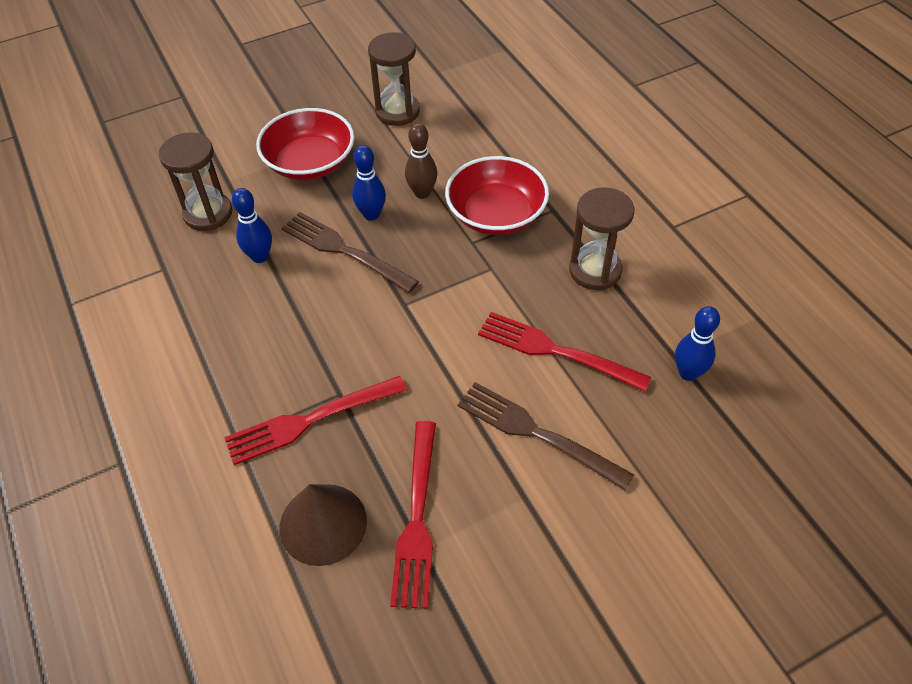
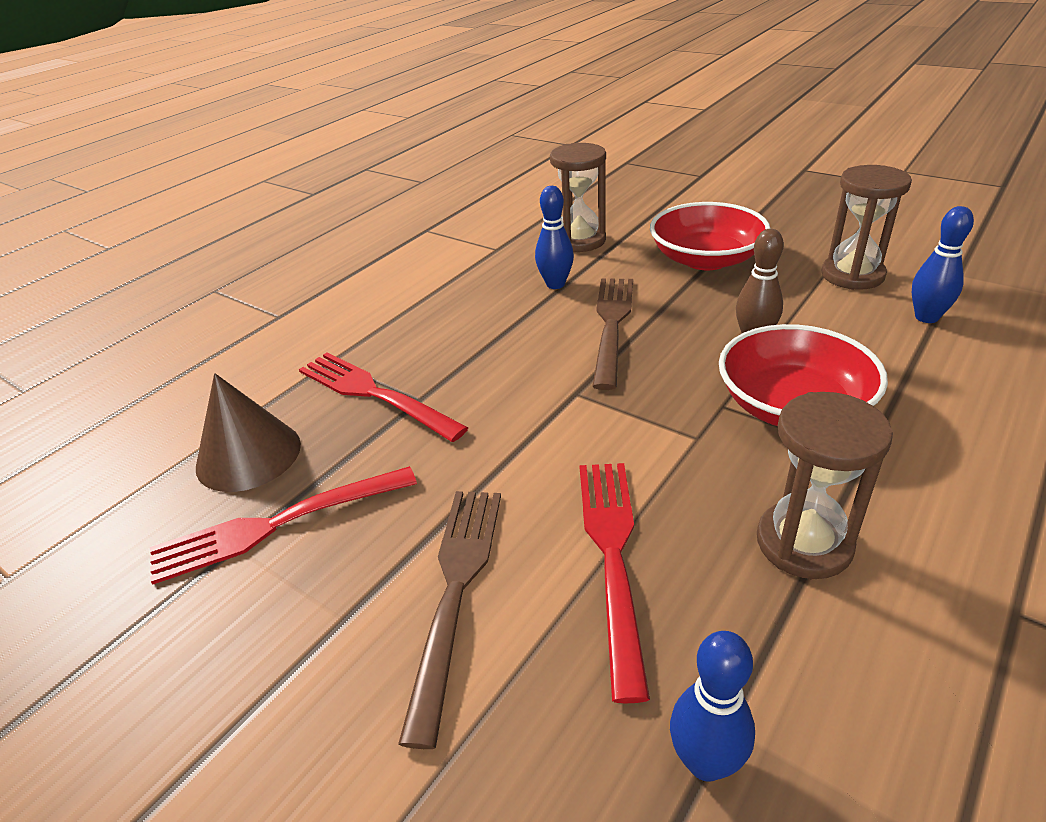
camera: 65 degrees right, 15 degrees down
blue bowling pin [352,145,386,221] -> blue bowling pin moved to [912,206,974,323]

